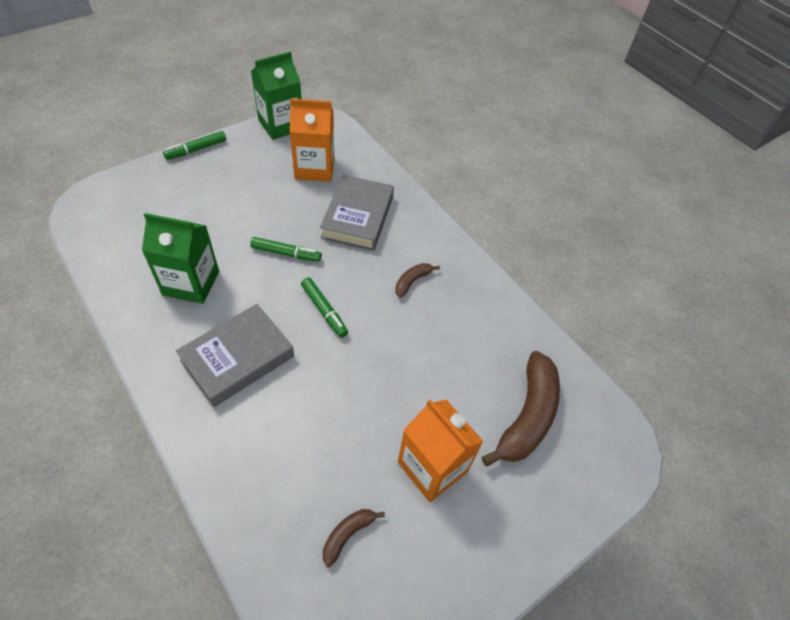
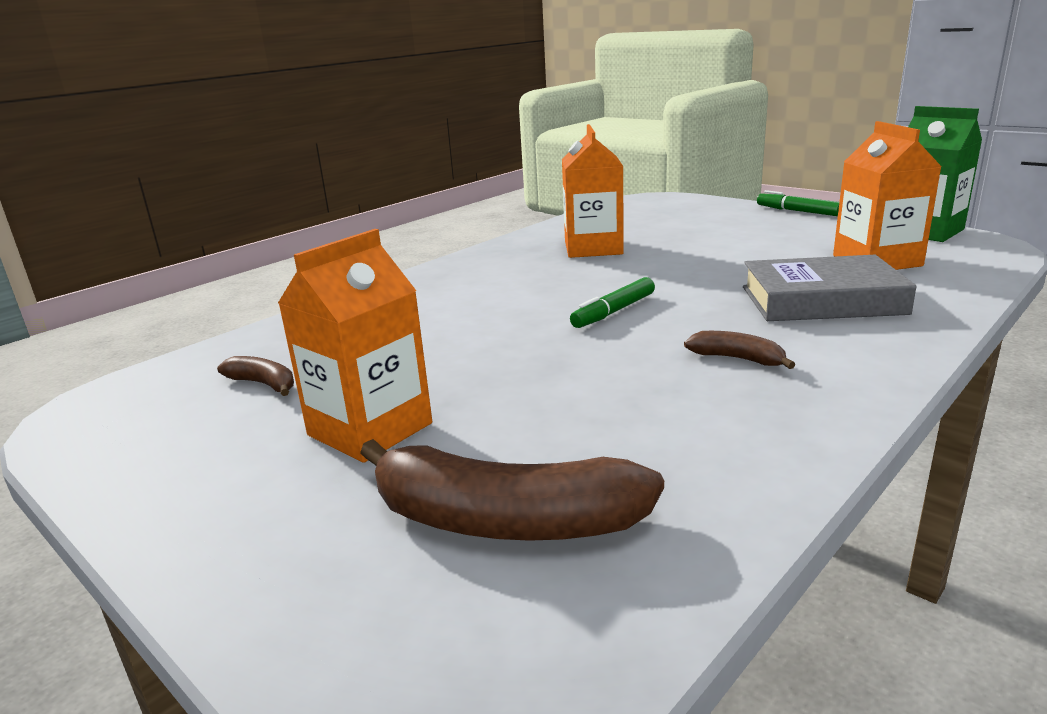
camera: 85 degrees right, 30 degrees down
green carton [142,213,219,304] -> orange carton [562,124,624,258]
grey book [176,304,294,407] -> none
green marker [250,237,322,262] -> none

